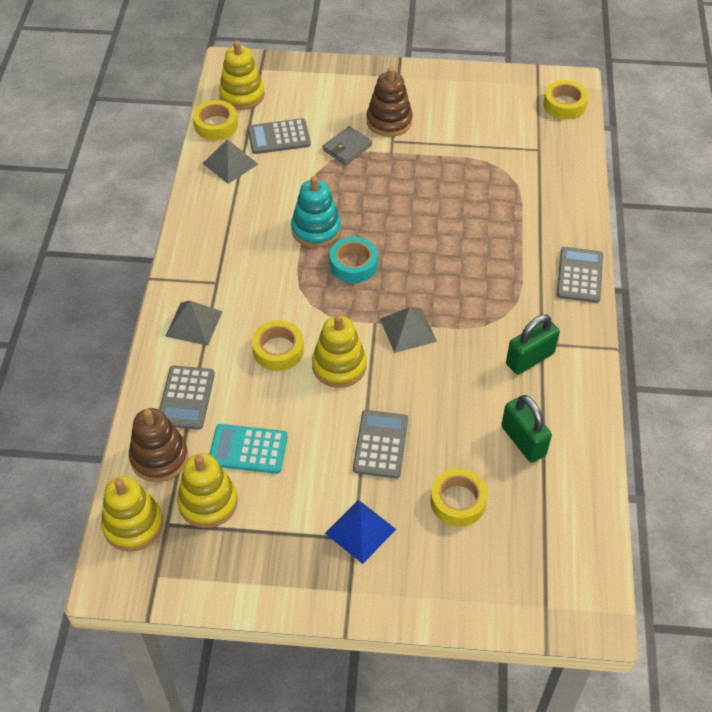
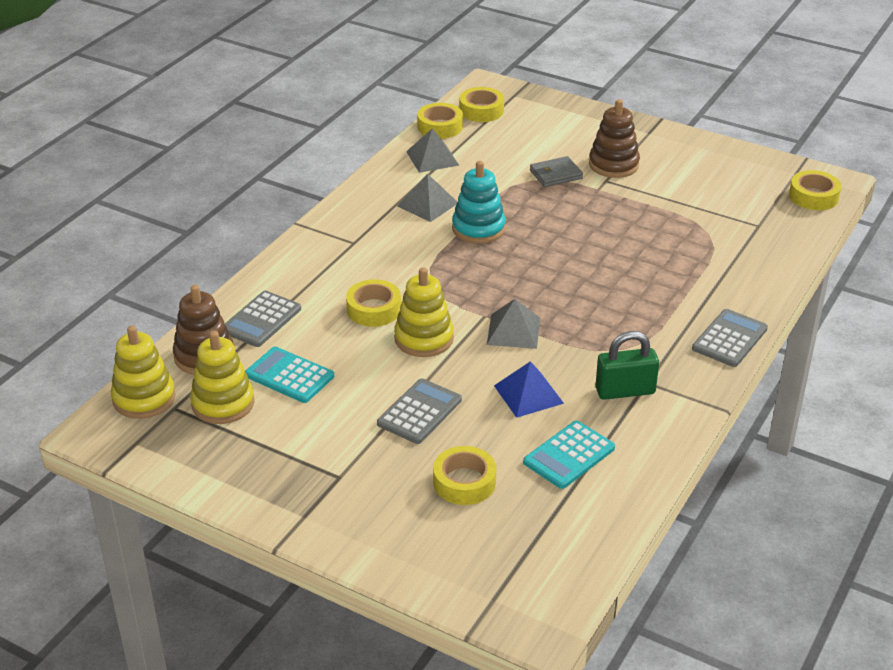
camera: 25 degrees right, 15 degrees down
grey pyramid [165,301,222,346] -> grey pyramid moved to [397,174,457,222]
yellow stacking toy [219,41,265,110] -> yellow tape [459,87,504,122]
grey calculator [247,118,311,154] -> none
blue pyramid [325,500,396,564] -> blue pyramid moved to [494,361,564,418]
turquoise tape [330,237,378,283] -> none
green padlock [501,395,552,463] -> turquoise calculator [523,420,615,489]

